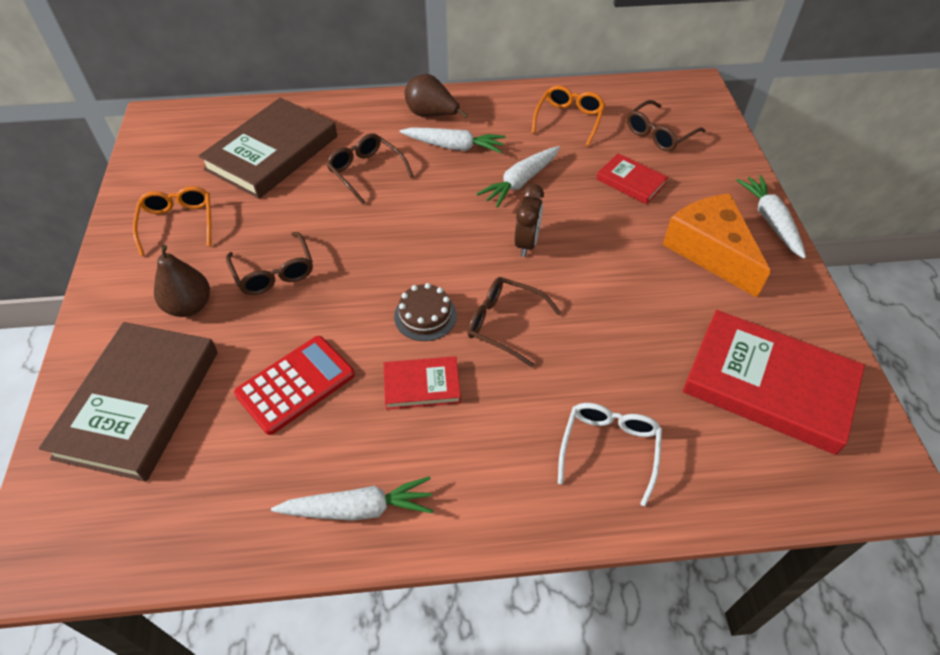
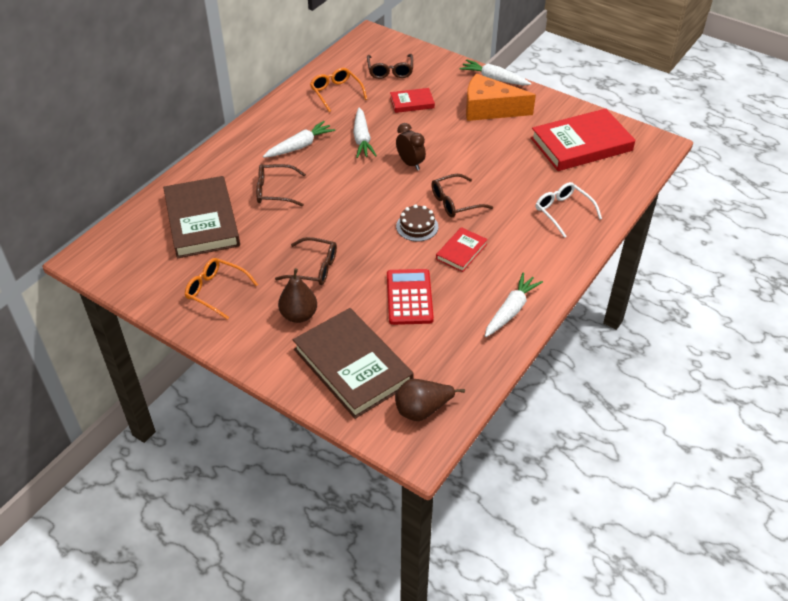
camera: 50 degrees left, 5 degrees down
brown pear [404,74,468,118] -> brown pear moved to [395,379,465,421]

